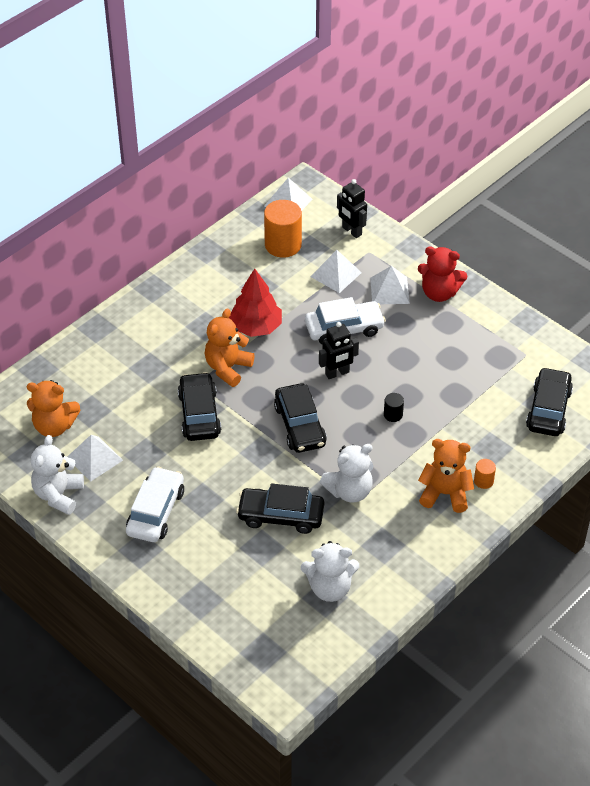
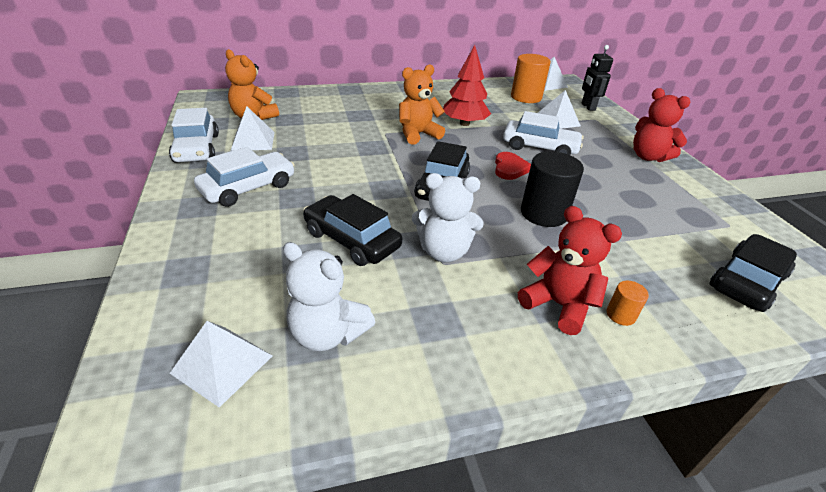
camera: 30 degrees right, 10 degrees down
white teddy bear [31,435,84,515] -> white car [169,108,219,163]
black car [178,372,221,441] -> none
black robot [319,322,359,379] -> red heart [495,152,531,180]
white pyramid [370,266,410,304] -> white pyramid moved to [170,321,272,408]
black cylinder [384,393,404,422] -> black cylinder [521,151,584,227], size x2.11
orange teddy bear [418,439,474,513] -> red teddy bear [518,206,622,335]

